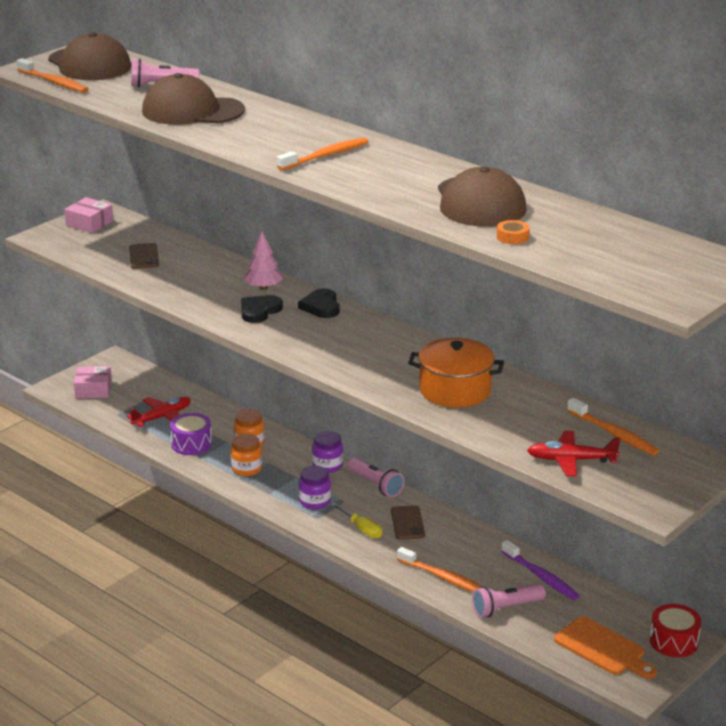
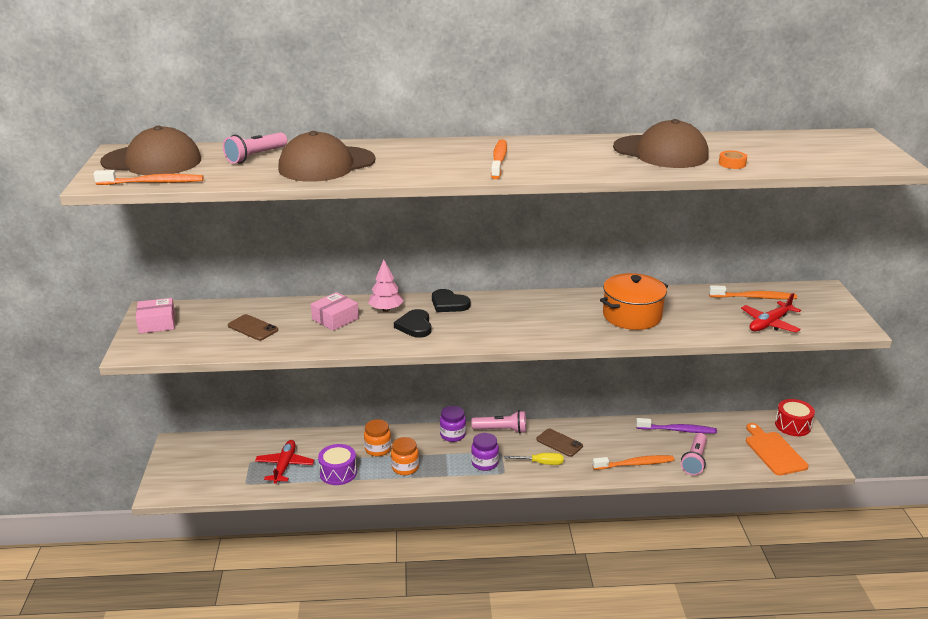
camera: 45 degrees left, 0 degrees up
pink box [74,366,112,398] -> pink box moved to [311,292,359,331]
orange cutting board [554,616,657,679] -> orange cutting board turned 105 degrees counterclockwise [746,423,808,476]

